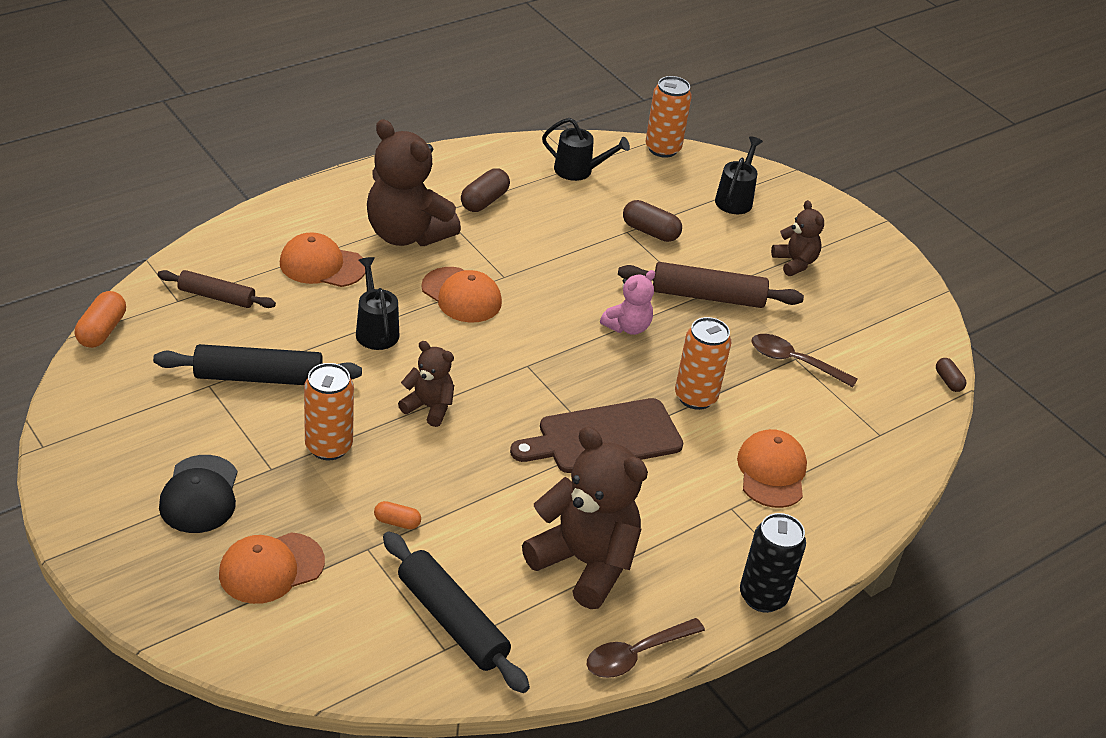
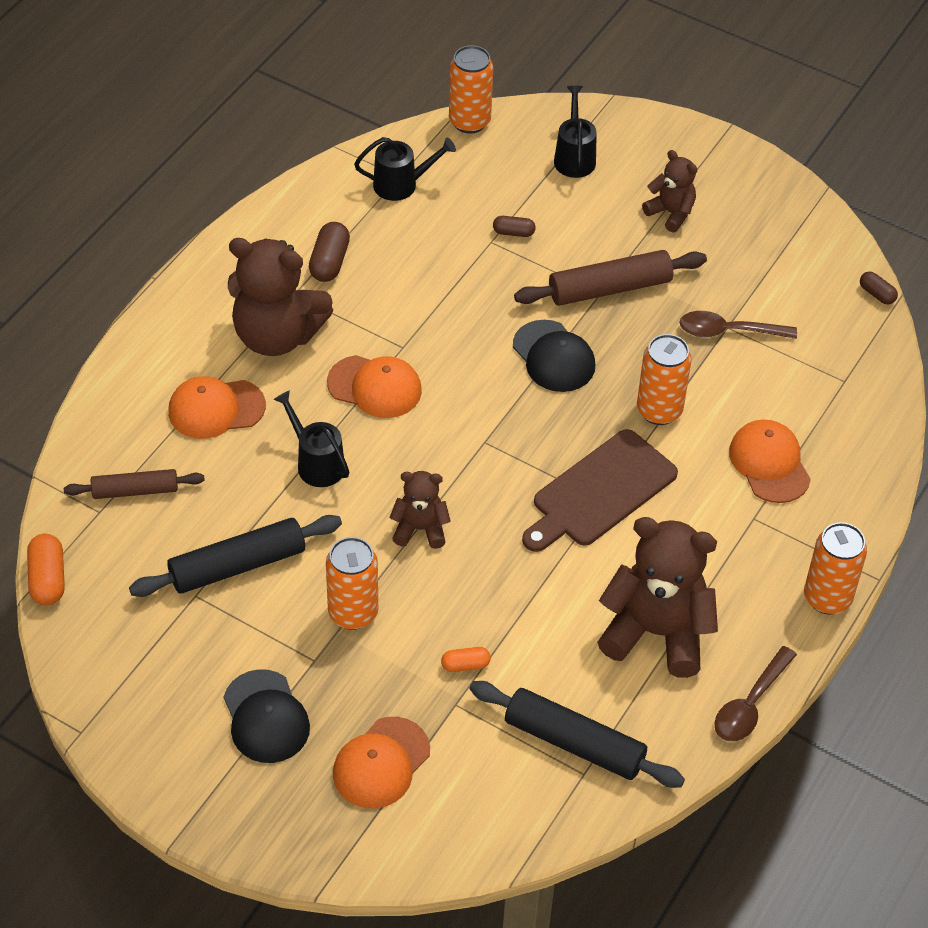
camera: 20 degrees left, 10 degrees up
pink teddy bear [600,270,655,335] -> black cap [513,320,595,392]
brown capsule [623,200,682,242] -> brown capsule [493,216,536,237], size x0.61
black can [740,513,806,613] -> orange can [804,522,867,615]

